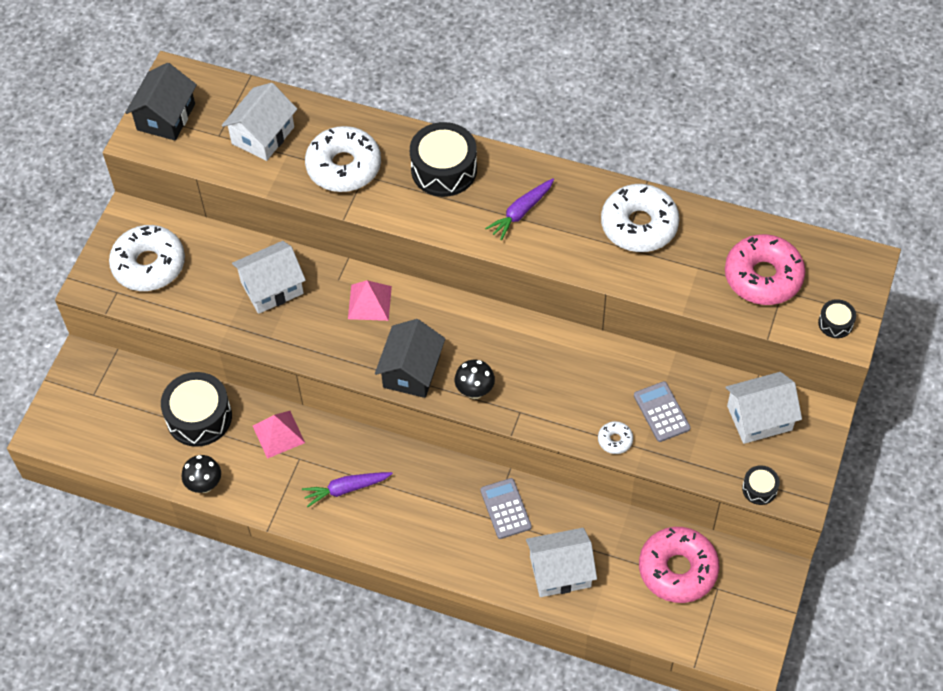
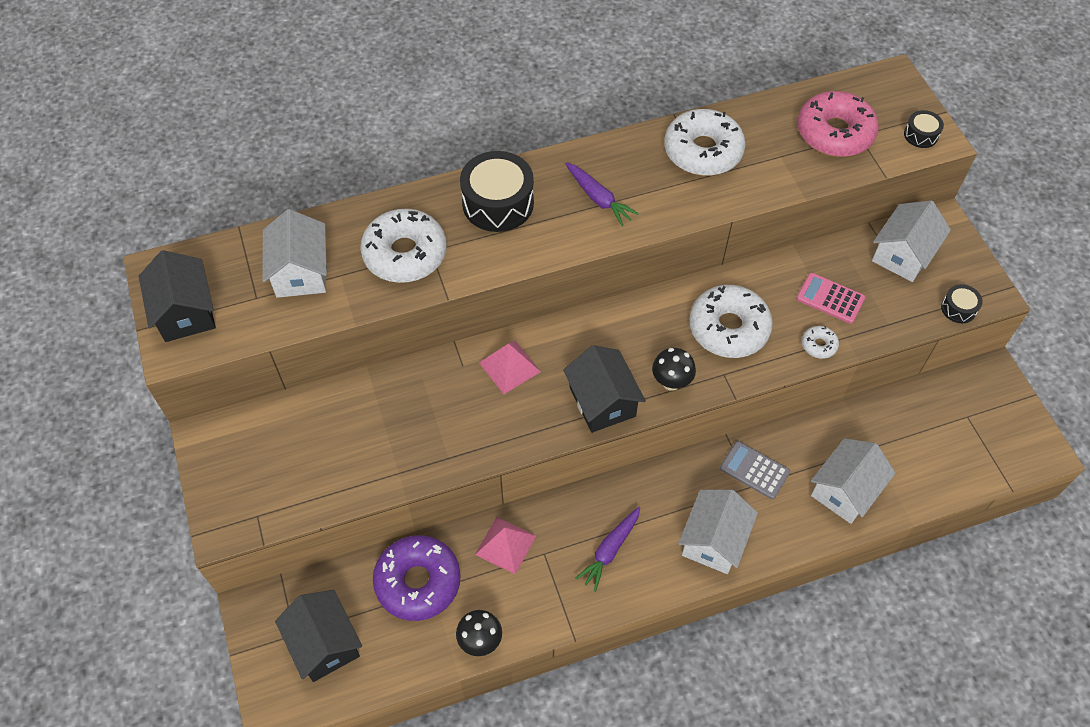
camera: 40 degrees left, 0 degrees up
white donut [109,225,185,291] -> white donut moved to [689,285,773,358]
black drum [161,372,232,447] -> purple donut [373,535,461,621]
white house [232,241,306,314] -> white house moved to [678,489,758,574]
purple carrot [485,178,554,241] -> purple carrot turned 45 degrees counterclockwise [565,162,639,226]
grey calculator [634,381,690,442] -> pink calculator [796,273,865,324]
pink donut [639,527,720,603] -> none
none -> black house [275,590,362,682]

